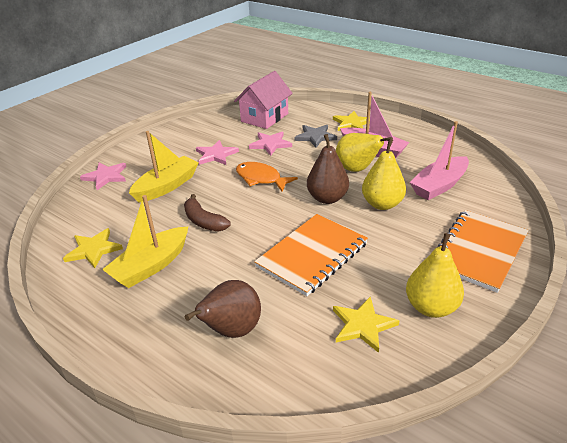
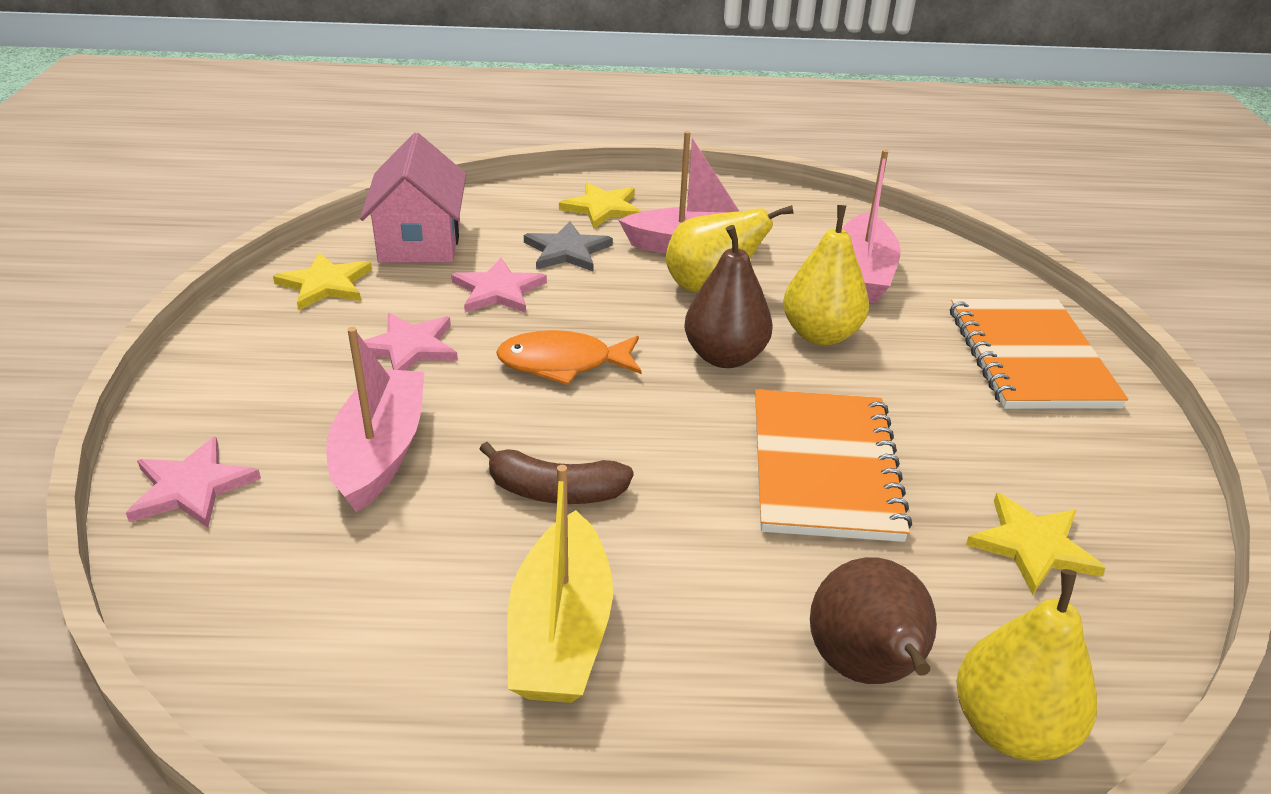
camera: 40 degrees left, 0 degrees up
yellow star [63,228,123,268] -> yellow star moved to [273,253,372,311]
yellow boat [129,131,199,202] -> pink boat [326,327,425,512]
yellow pear [406,233,464,318] -> yellow pear moved to [956,569,1097,761]

